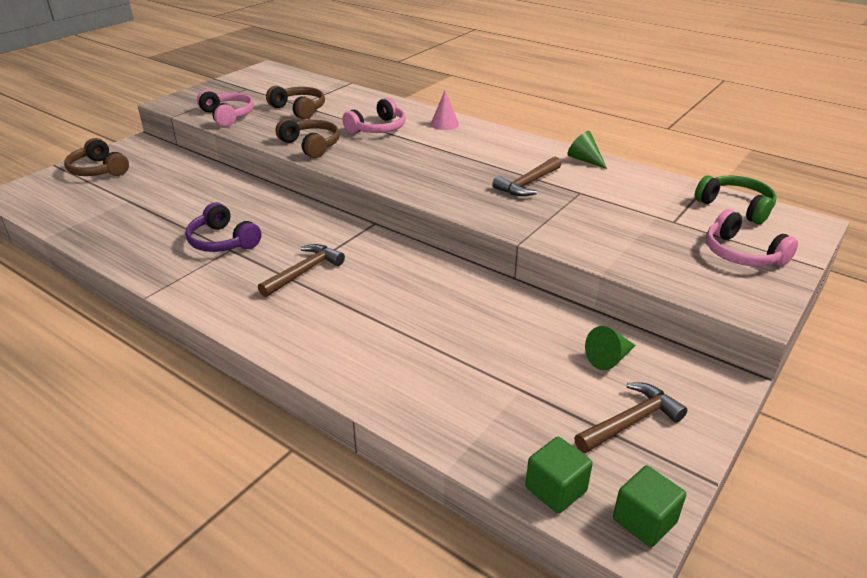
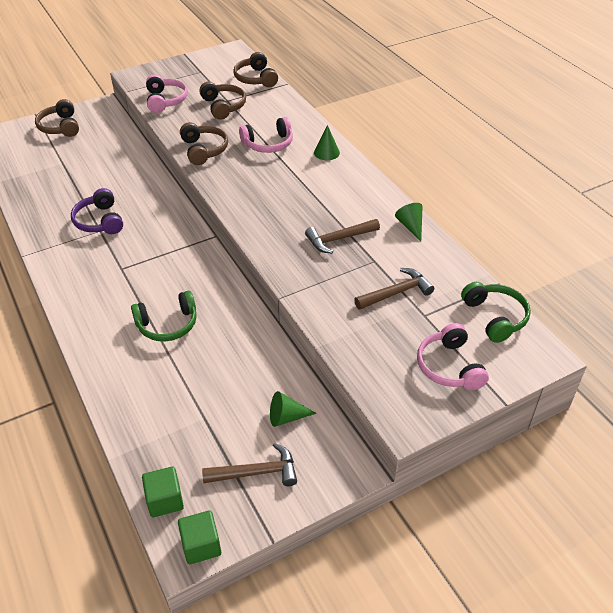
camera: 25 degrees right, 10 degrees up
brown hammer [258,244,345,297] -> brown hammer moved to [354,268,434,310]
pink cone [431,90,459,130] -> green cone [314,125,340,160]
none -> green headphones [131,291,197,341]
none -> brown headphones [233,52,278,87]

